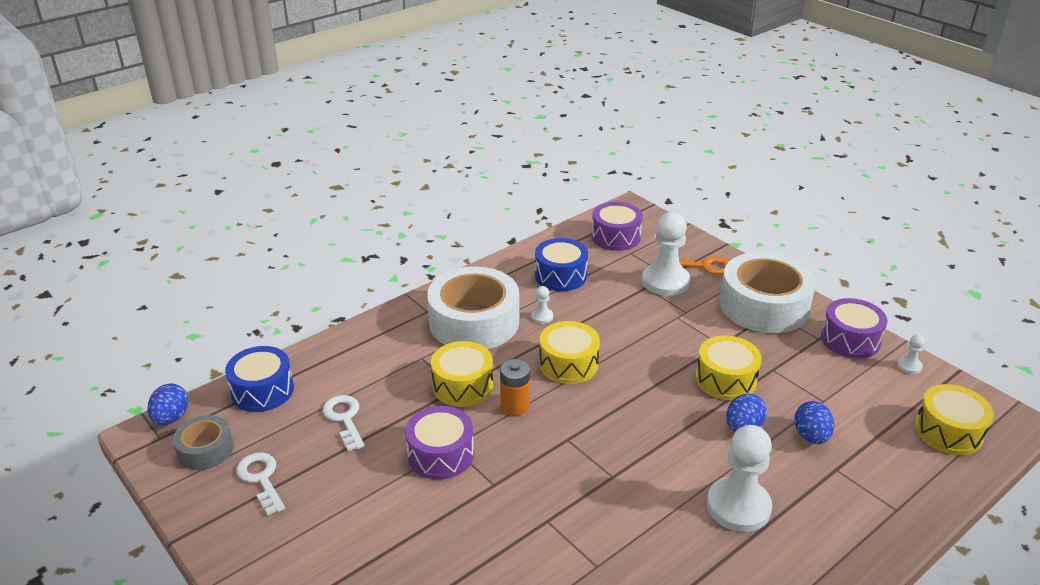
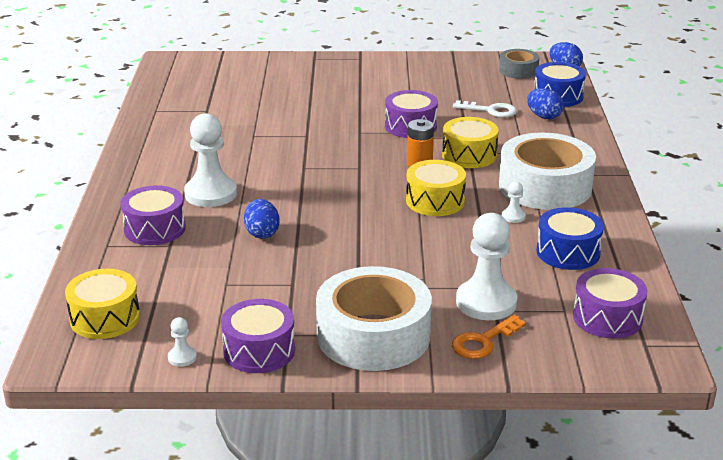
camera: 130 degrees right, 5 degrees down
white key [236,453,285,515] -> none
yellow drum [695,336,762,400] -> none
blue egg [794,401,834,444] -> blue egg moved to [527,88,564,119]
none -> purple drum [120,185,186,245]

